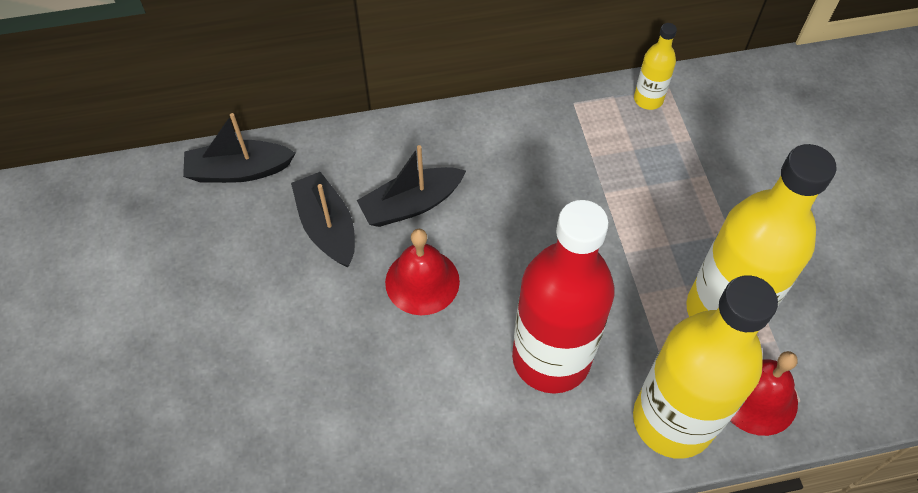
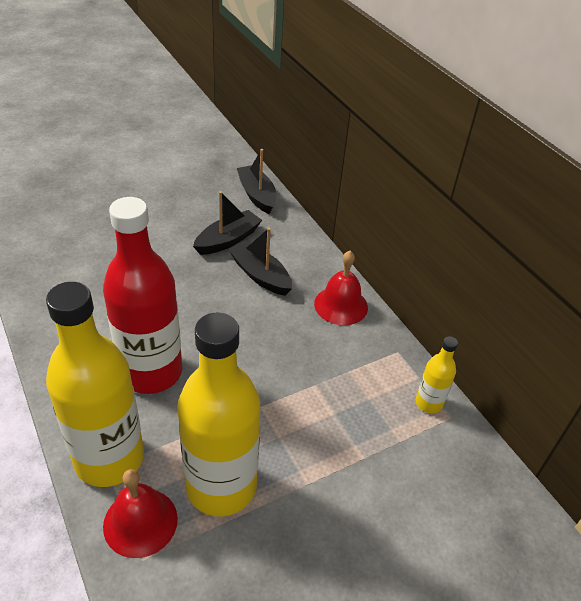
camera: 70 degrees right, 15 degrees down
red bell [385,229,460,315] -> red bell moved to [314,251,368,325]

